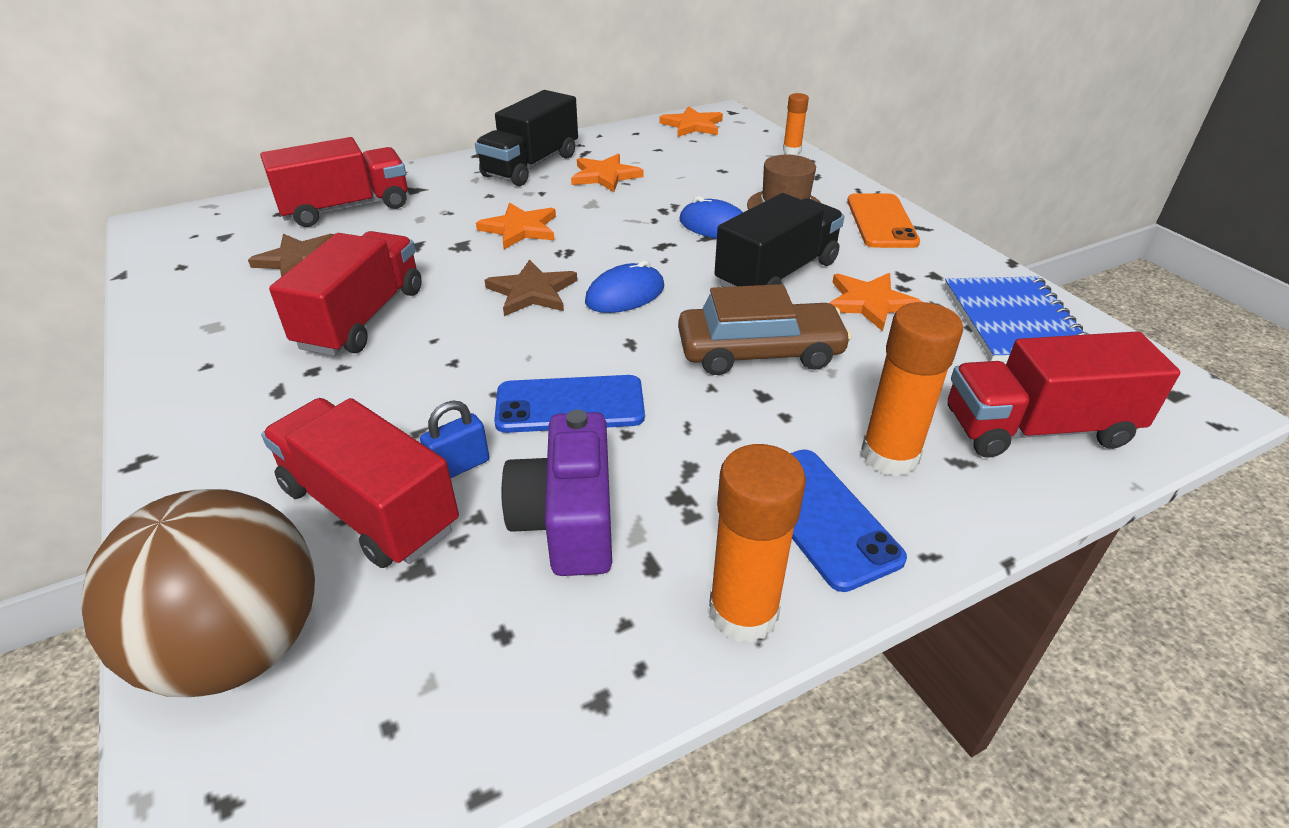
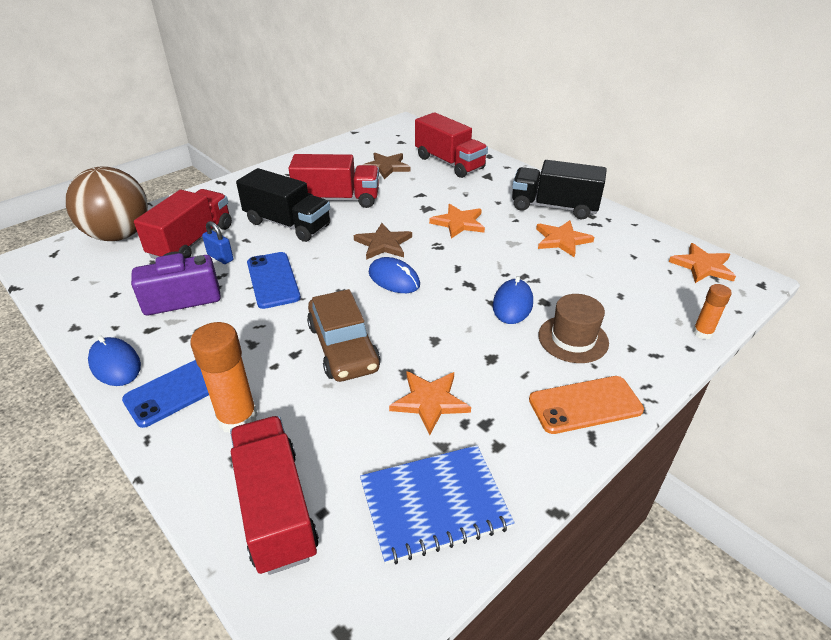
camera: 75 degrees right, 0 degrees up
orange glue stick [709,444,806,643] -> blue mouse [88,336,141,386]
black truck [714,193,844,287] -> black truck moved to [236,168,330,242]

